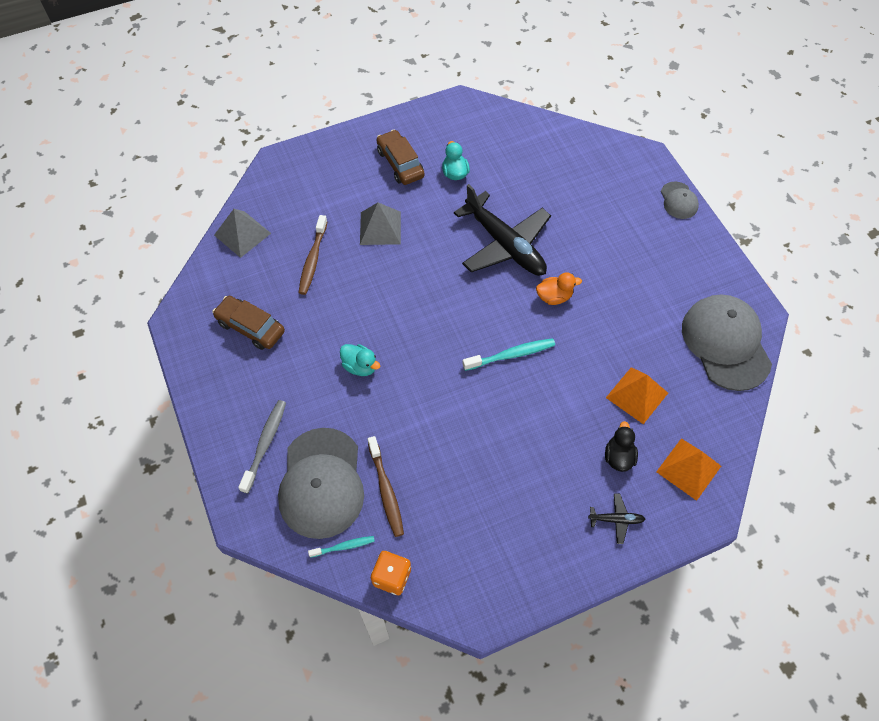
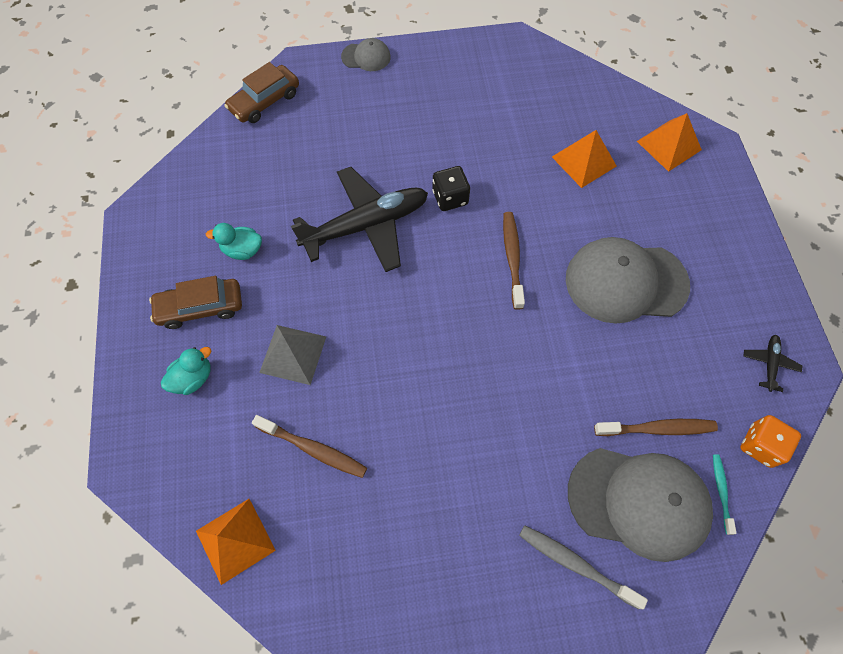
camera: 75 degrees left, 5 degrees up
brown car [212,296,285,350] -> brown car moved to [224,62,299,123]
grey pyramid [214,209,271,258] -> orange pyramid [196,499,276,585]
turquoise duck [340,344,380,376] -> turquoise duck moved to [161,347,211,395]
turquoise toothbrush [462,338,555,371] -> brown toothbrush [503,212,525,310]
orange duck [536,272,582,305] -> black dice [432,166,470,211]
black plane [588,493,645,544] -> black plane moved to [743,335,802,392]
black duck [605,421,638,472] -> none
grey cap [682,294,772,391] -> grey cap moved to [566,237,690,324]

